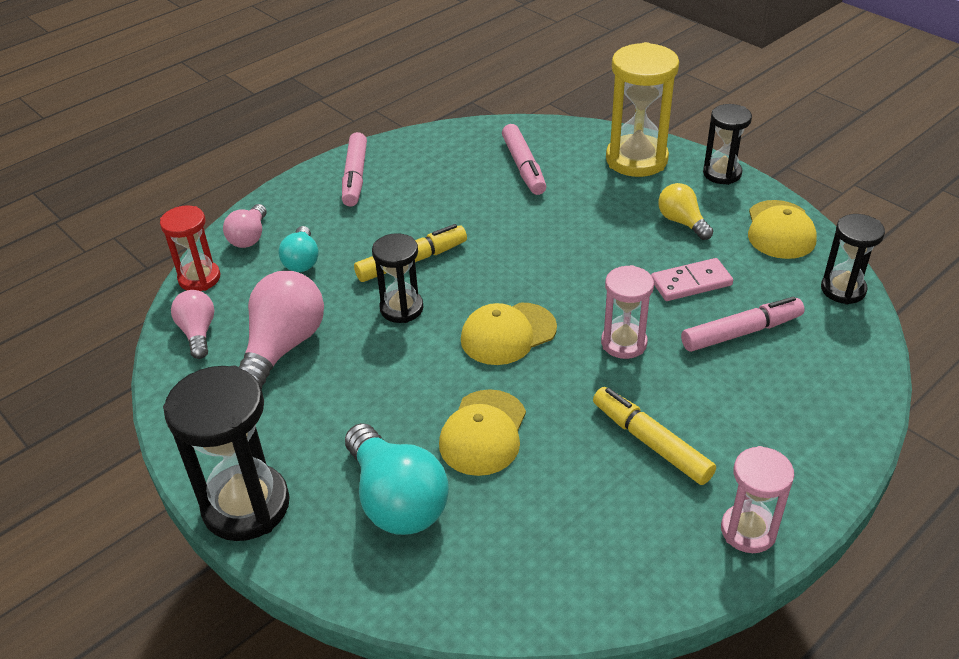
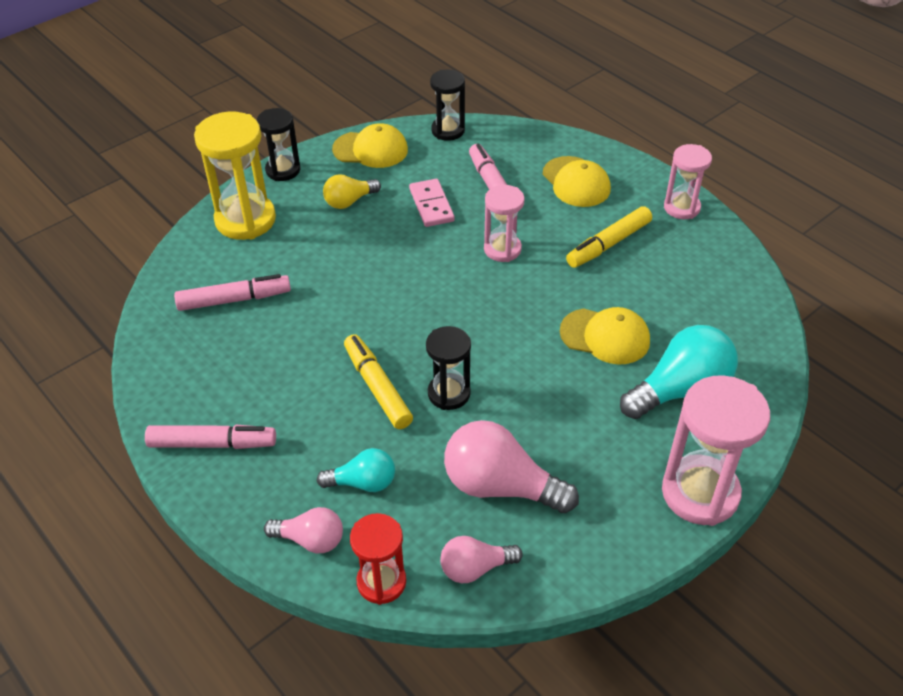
camera: 90 degrees left, 5 degrees up
black hourglass [163,366,290,541] -> pink hourglass [662,375,770,526]
yellow cap [461,302,557,365] -> yellow cap moved to [543,156,611,207]

